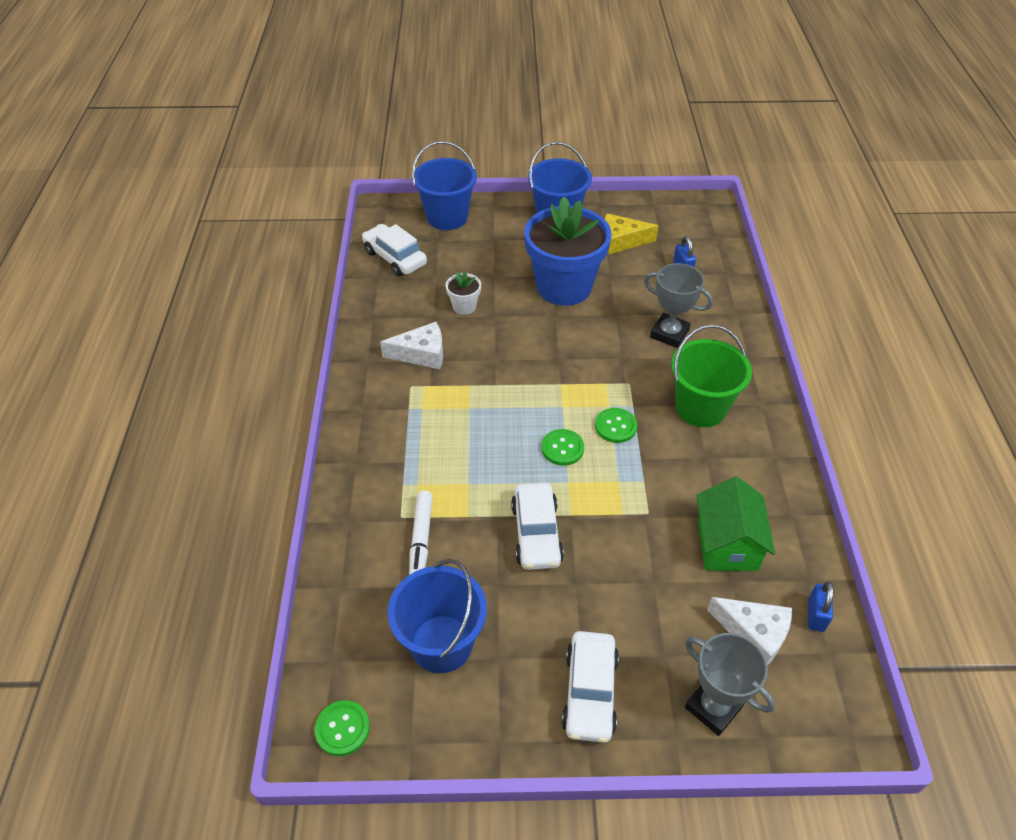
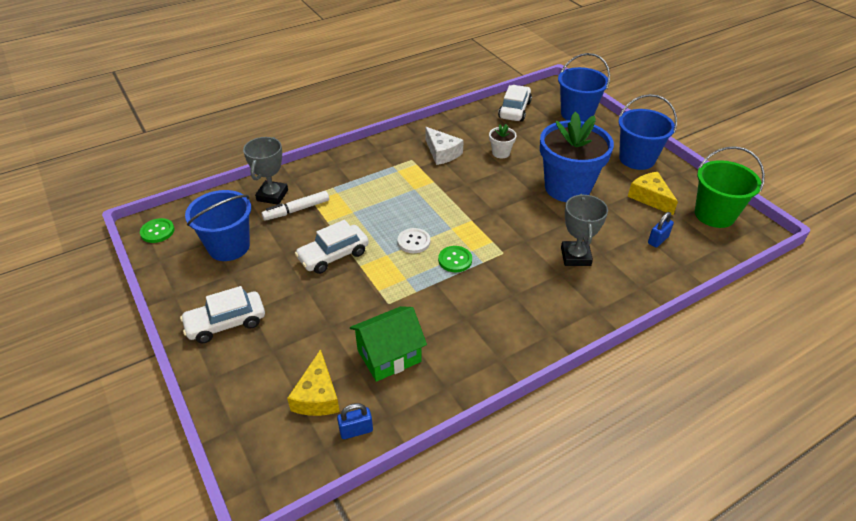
camera: 60 degrees right, 5 degrees down
green button [542,429,584,466] -> white button [397,228,430,253]
green bucket [671,324,752,427] -> green bucket moved to [695,146,765,228]
grey trophy [685,633,775,736] -> grey trophy moved to [243,137,288,205]
white cheese [707,597,792,665] -> yellow cheese [287,349,340,416]

